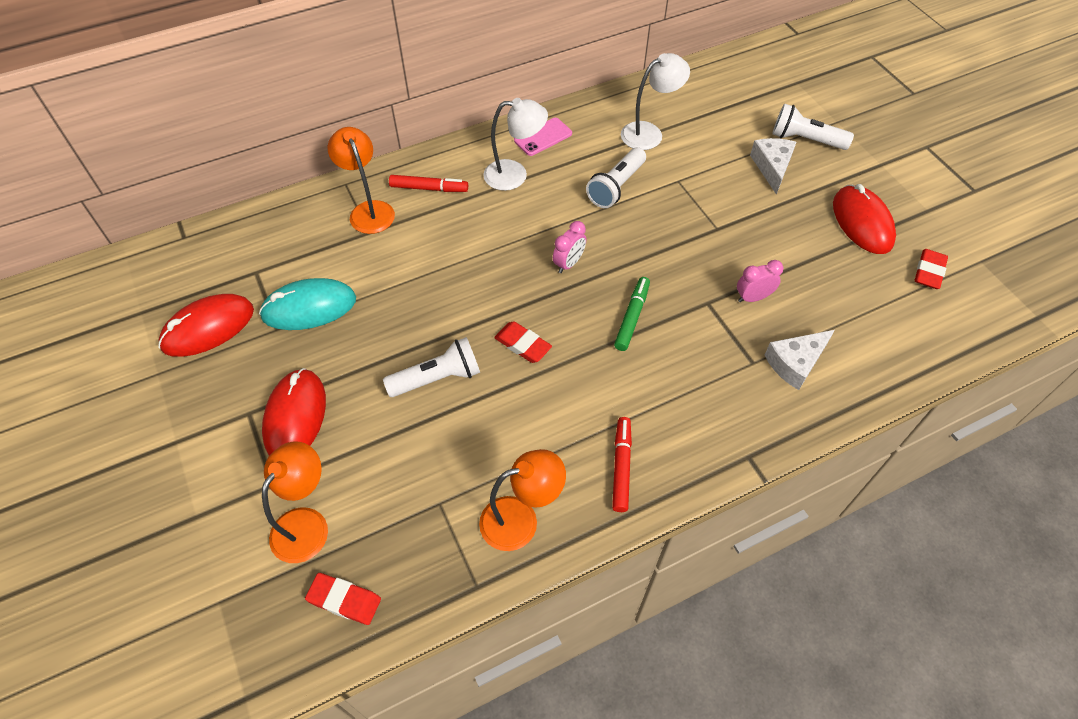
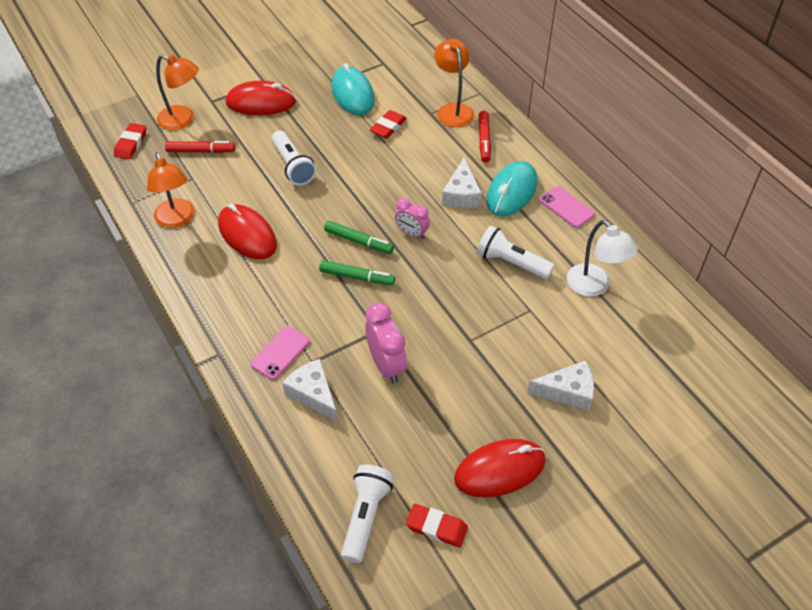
camera: 85 degrees right, 5 degrees down
red mouse [158,294,254,357] -> red mouse moved to [218,204,277,259]
orange lamp [328,127,395,234] -> orange lamp turned 75 degrees counterclockwise [434,39,474,127]
white lamp [483,98,548,191] -> turquoise mouse [486,161,537,216]
red eraser [494,321,552,363] -> red eraser moved to [370,110,407,138]
red marker [612,417,632,512] -> red marker moved to [165,141,235,153]
pink clock [737,260,783,302] -> pink clock [365,303,407,384], size x1.55
white flashlight [772,104,854,150] -> white flashlight moved to [341,465,394,563]
none -> pink phone [250,326,310,380]
none -> green marker [324,221,394,254]
none -> white cheese [442,158,482,208]

